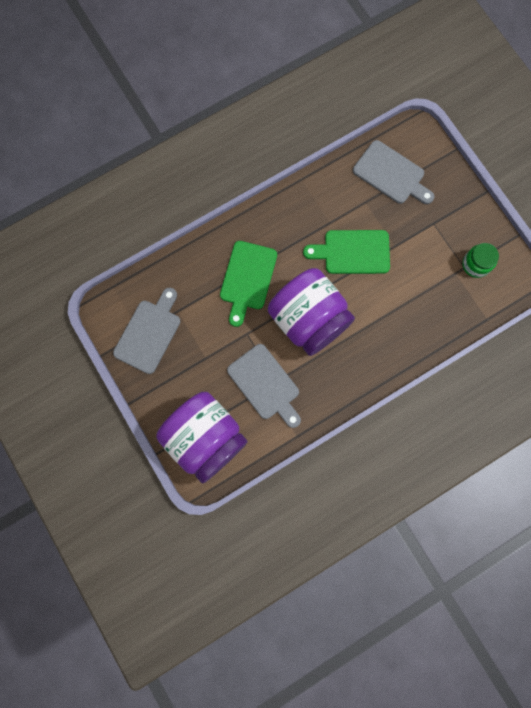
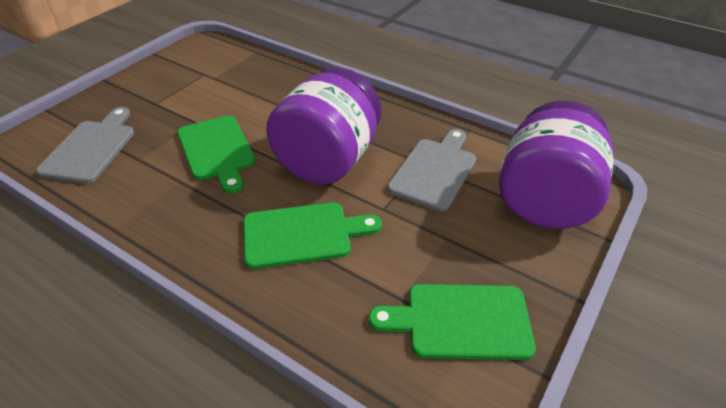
camera: 115 degrees left, 35 degrees down
grey cutting board [113,288,180,374] -> green cutting board [369,284,536,360]
green jar [462,243,499,278] -> none

